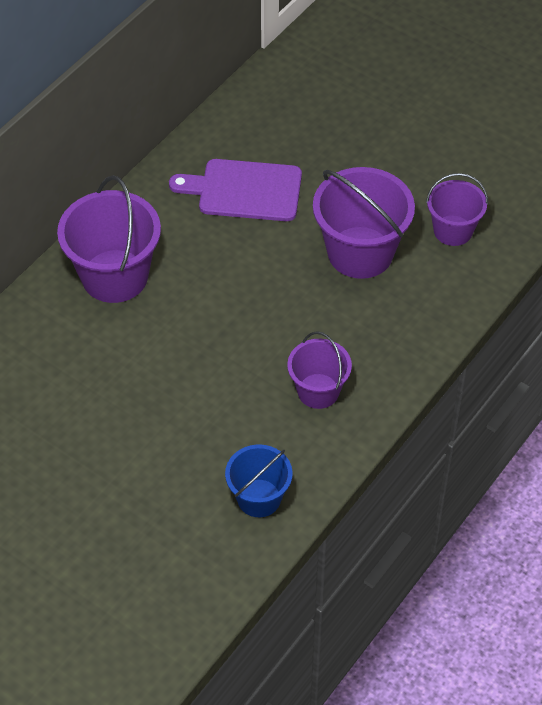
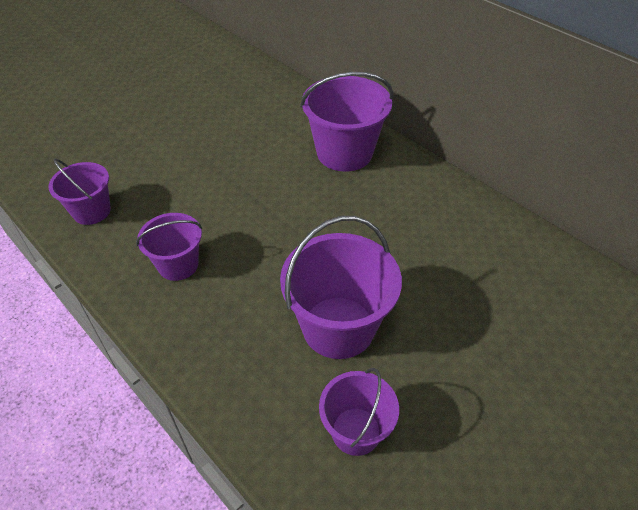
camera: 100 degrees right, 5 degrees down
purple cutting board [169,159,302,221] -> none
blue bucket [225,444,293,517] -> purple bucket [48,158,111,225]

